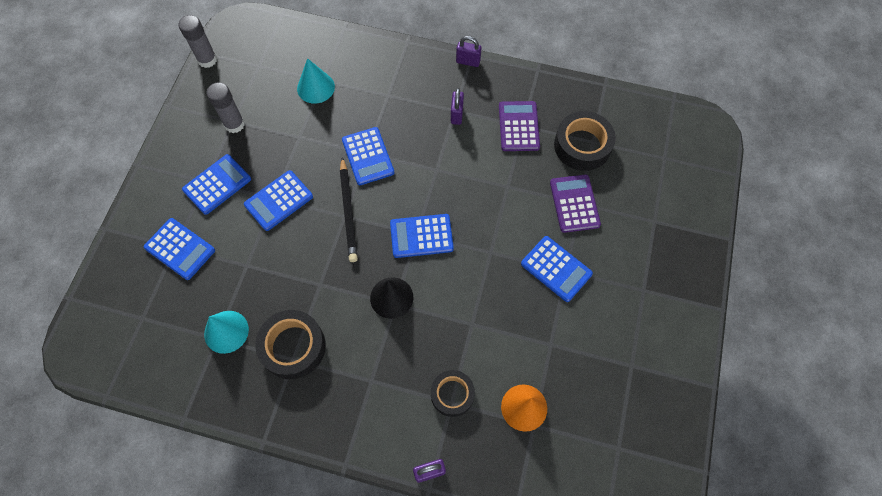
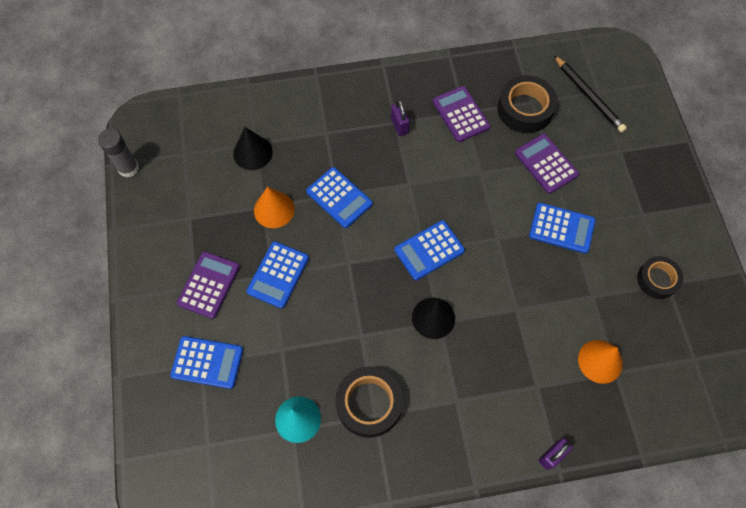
camera: 25 degrees left, 0 degrees up
blue calculator [182,154,251,215] -> purple calculator [177,252,240,319]
grey glue stick [206,82,245,133] -> none
turquoise cone [297,58,335,104] -> black cone [233,127,273,170]
black pencil [340,157,358,262] -> black pencil moved to [554,55,627,133]
black tape [431,370,475,417] -> black tape moved to [637,256,683,299]
purple padlock [456,36,482,67] -> none
none -> orange cone [254,187,295,228]

